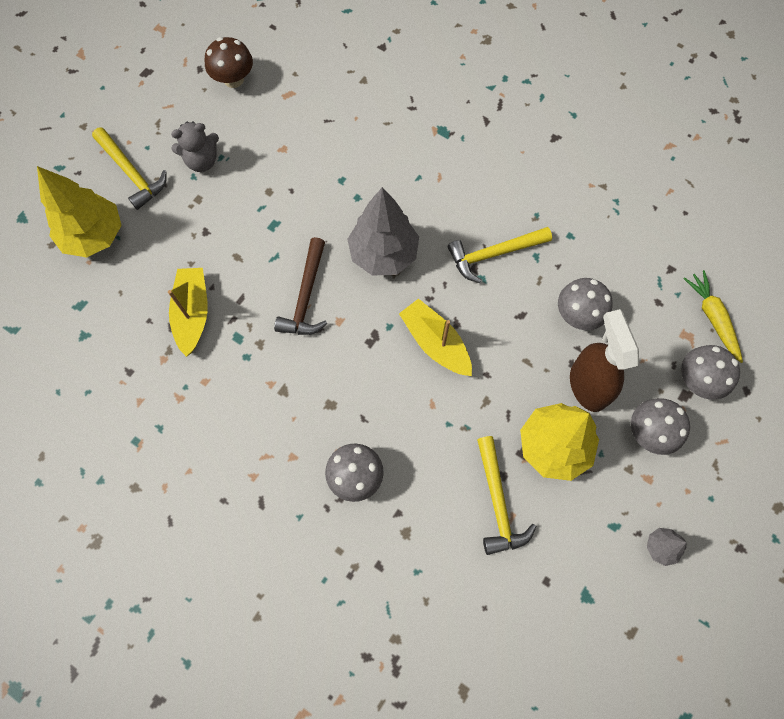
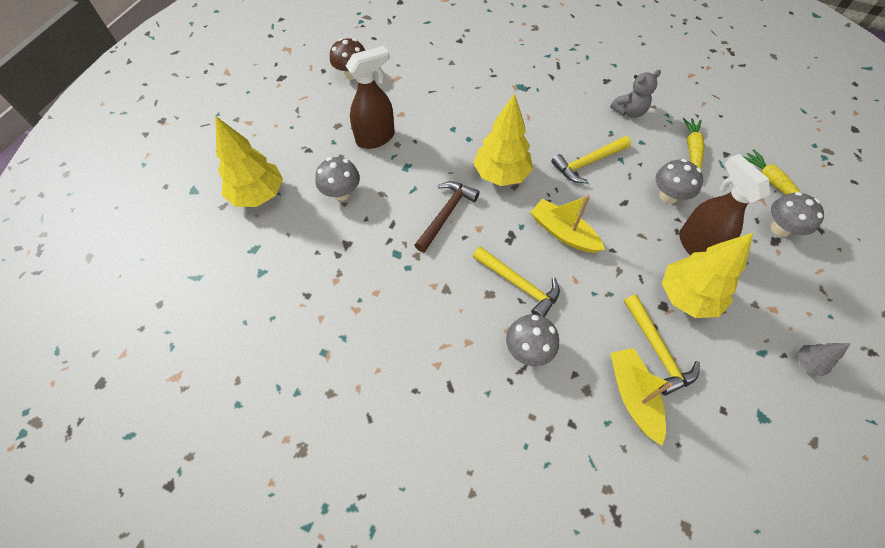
camera: 10 degrees left, 10 degrees down
yellow hammer [92,127,167,210] -> yellow hammer moved to [473,246,560,317]
yellow boat [168,268,208,357] -> yellow boat moved to [610,348,672,446]
grey teddy bear [171,121,219,172] -> grey teddy bear moved to [610,70,661,118]
brown hammer [274,237,327,335] -> brown hammer turned 150 degrees counterclockwise [414,181,480,253]
grey tree [347,187,419,276] -> yellow tree [473,93,533,186]
grey mushroom [631,398,690,455] -> grey mushroom moved to [315,157,360,201]
none -> brown spray bottle [346,46,395,149]
none -> yellow carrot [683,118,705,169]

